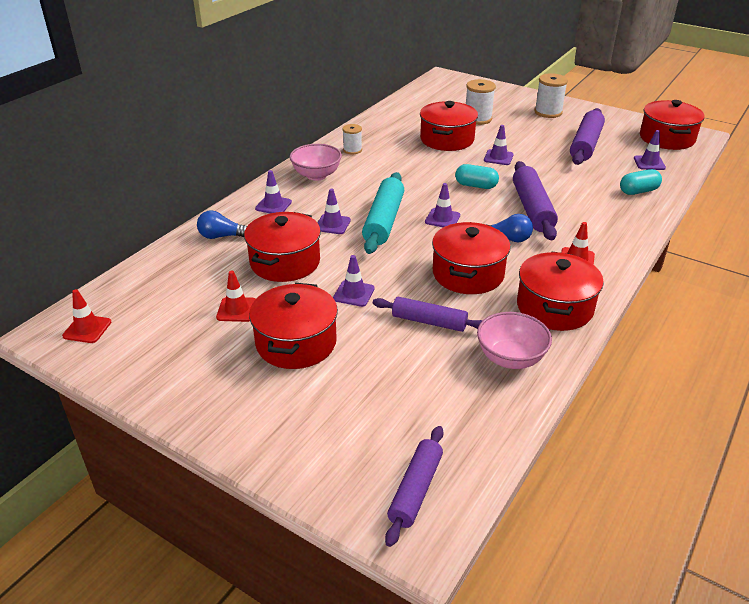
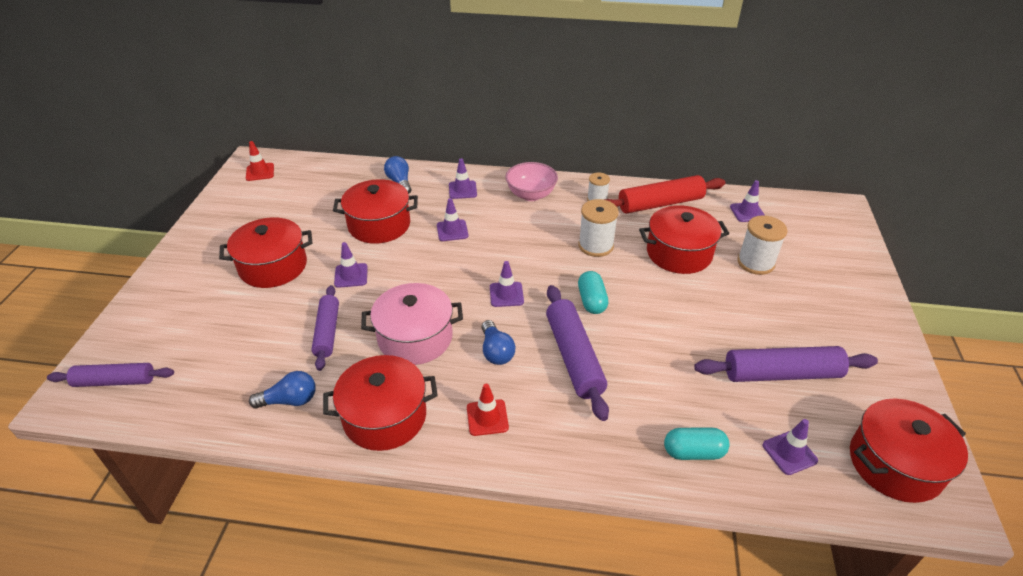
camera: 65 degrees right, 5 degrees up
red traffic cone [216,271,256,322] -> none
turquoise rolling pin [362,172,404,254] -> none
red pot [432,222,511,294] -> pink pot [361,283,463,365]
pink bowl [477,312,552,369] -> blue light bulb [249,371,315,409]
purple traffic cone [484,125,513,165] -> purple traffic cone moved to [730,180,765,222]
purple rolling pin [513,161,558,240] -> purple rolling pin turned 75 degrees counterclockwise [546,285,609,421]
white spool [534,73,568,118] -> white spool moved to [578,199,619,257]
turquoise capsule [620,169,662,195] -> turquoise capsule turned 45 degrees counterclockwise [664,427,730,460]
none -> red rolling pin [604,175,725,214]

